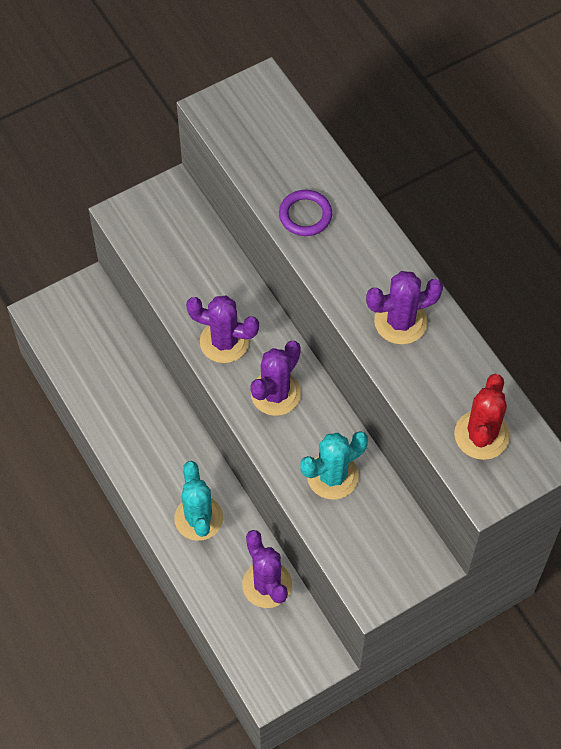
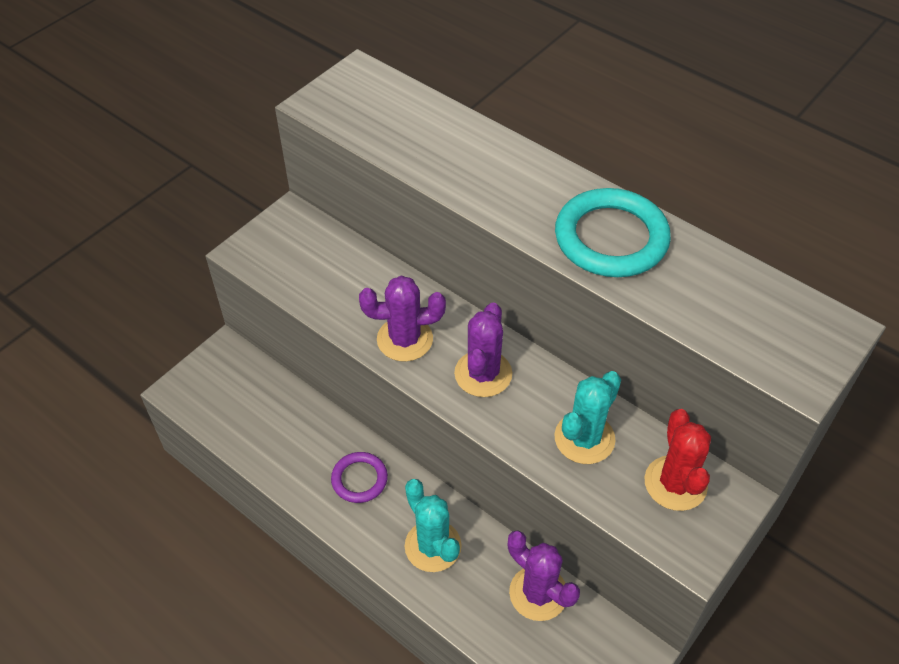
camera: 20 degrees left, 10 degrees down
purple ring [279,190,332,236] -> purple ring moved to [331,452,388,503]
purple cactus [366,271,443,344] -> turquoise ring [555,188,671,277]
red cactus [454,374,510,460] -> red cactus moved to [644,409,711,511]

